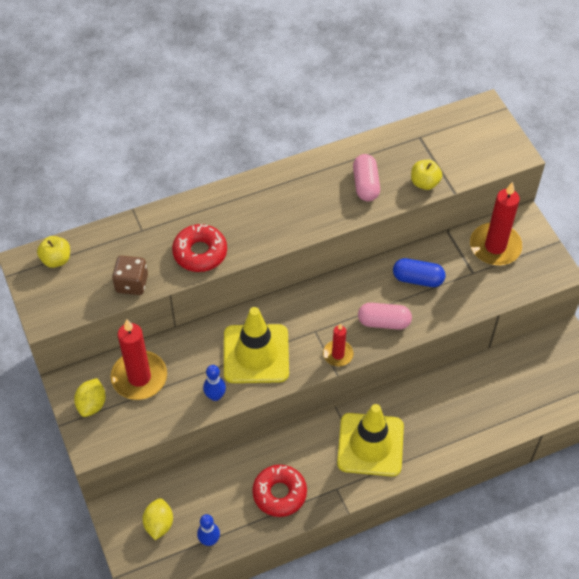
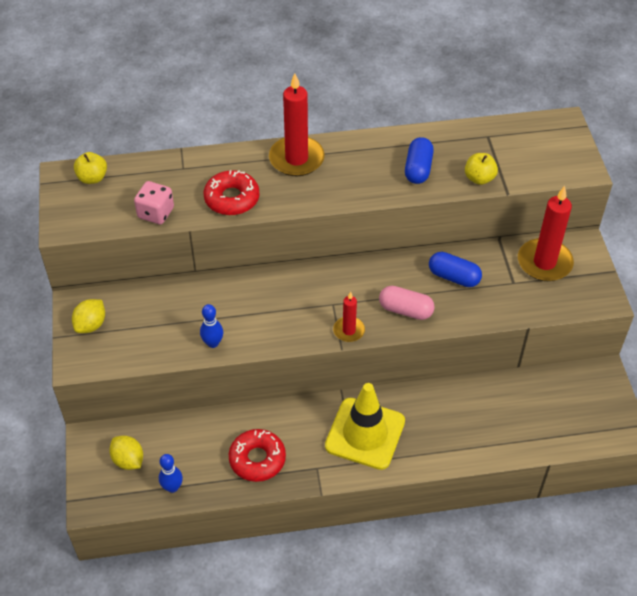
camera: 15 degrees right, 5 degrees down
red candle [111,319,167,400] -> red candle moved to [269,73,325,176]
brown dice [112,255,148,295] -> pink dice [134,181,174,225]
yellow lemon [143,498,173,540] -> yellow lemon turned 60 degrees counterclockwise [109,436,143,470]
yellow traffic cone [224,307,289,383] -> none
pink capsule [353,154,380,201] -> blue capsule [405,137,434,184]

